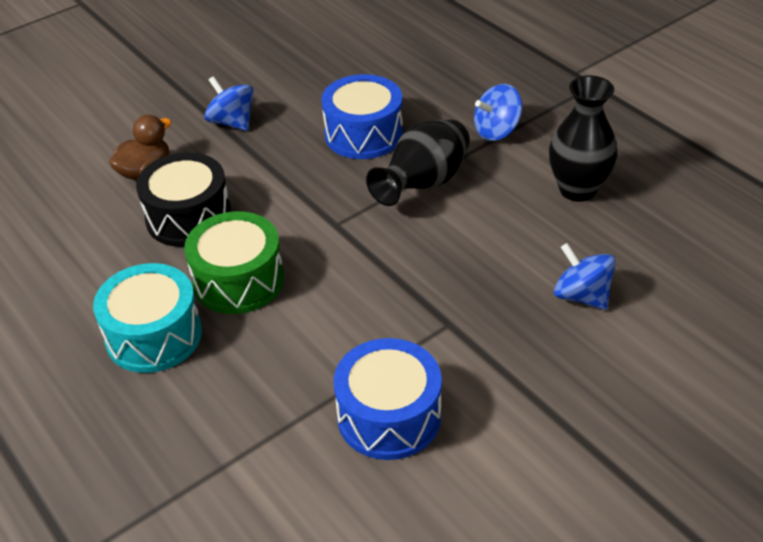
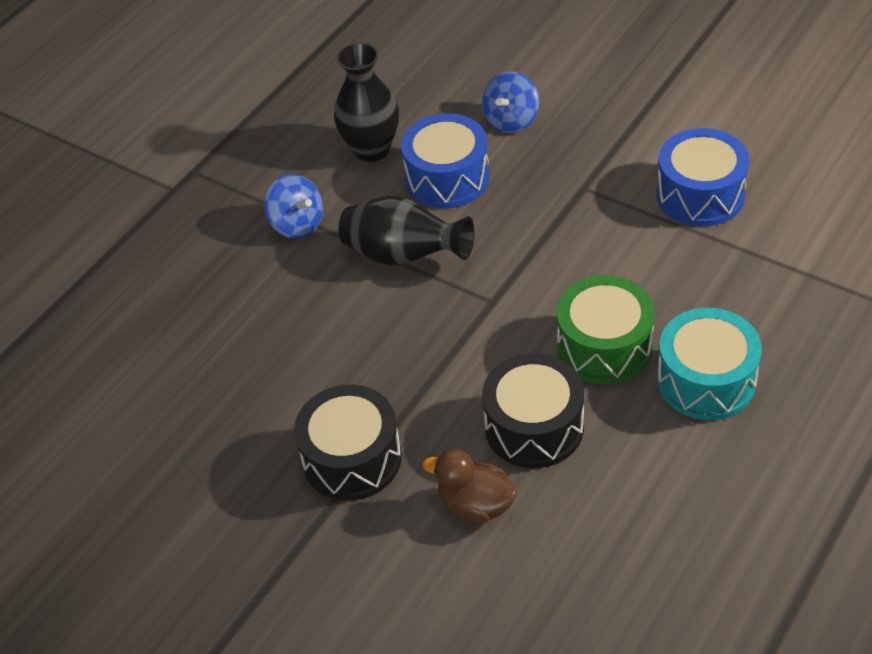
camera: 105 degrees left, 5 degrees up
blue spinning top [204,76,253,131] -> black drum [294,385,402,501]
blue drum [322,74,403,159] -> blue drum moved to [401,113,490,208]

